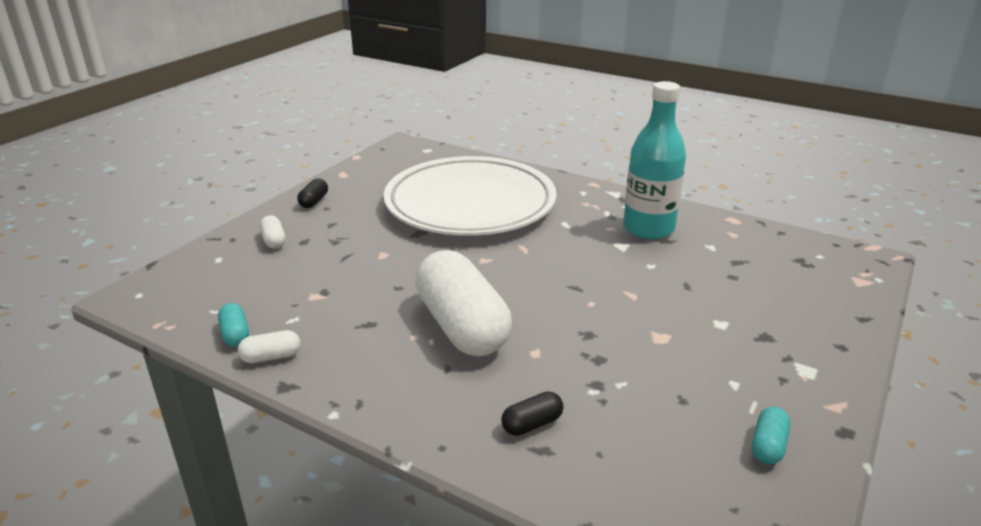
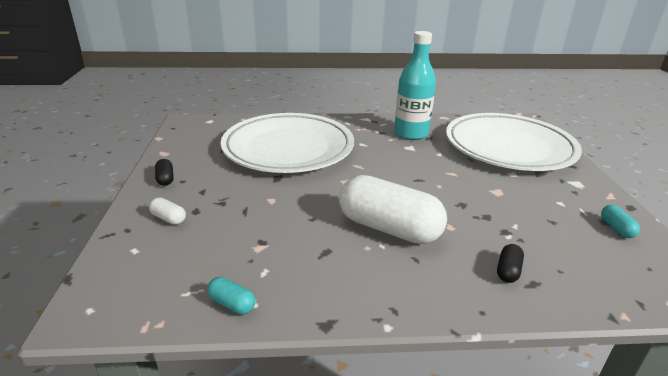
camera: 35 degrees left, 0 degrees up
white capsule [238,330,300,363] -> none
none -> white plate [446,113,582,171]

